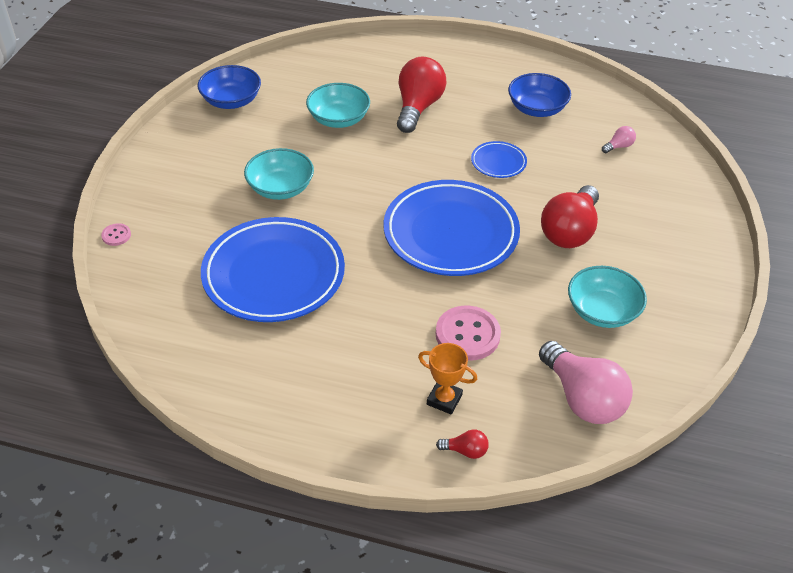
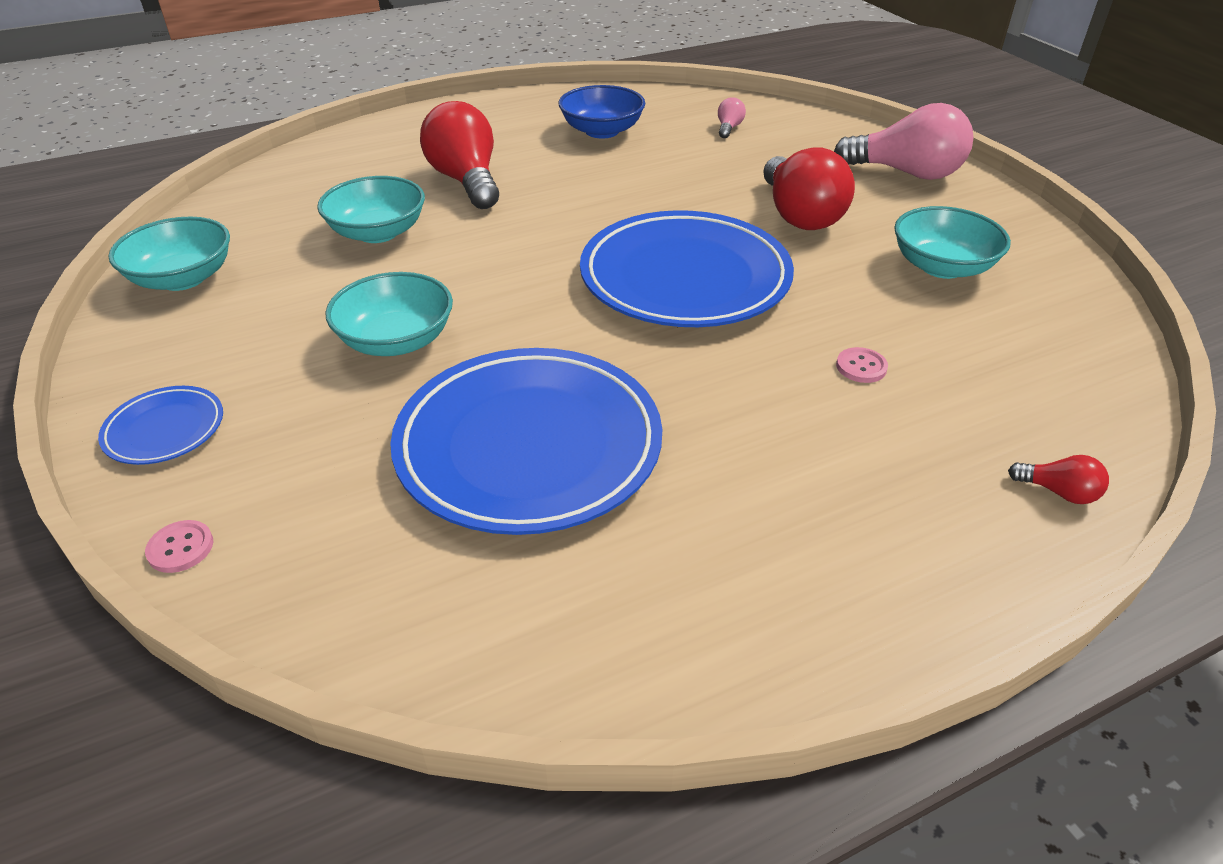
camera: 40 degrees left, 5 degrees down
blue bowl [198,65,261,109] -> turquoise bowl [108,217,230,291]
orange trophy [418,343,477,415] -> none
pink button [436,306,501,361] -> pink button [836,347,888,383], size x0.48
red light bulb [436,429,489,459] -> red light bulb turned 60 degrees clockwise [1008,455,1109,504]
blue plate [471,141,527,178] -> blue plate moved to [98,386,223,465]
pink light bulb [539,341,633,424] -> pink light bulb moved to [834,103,974,180]

